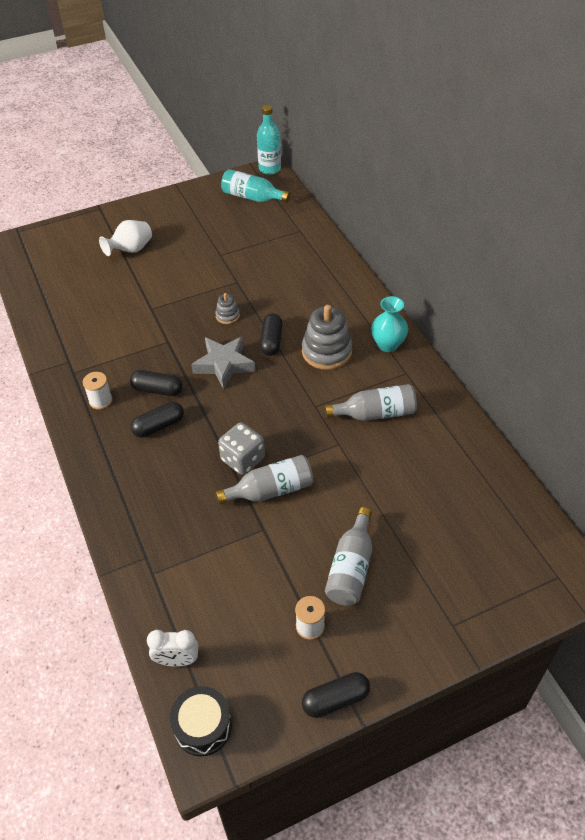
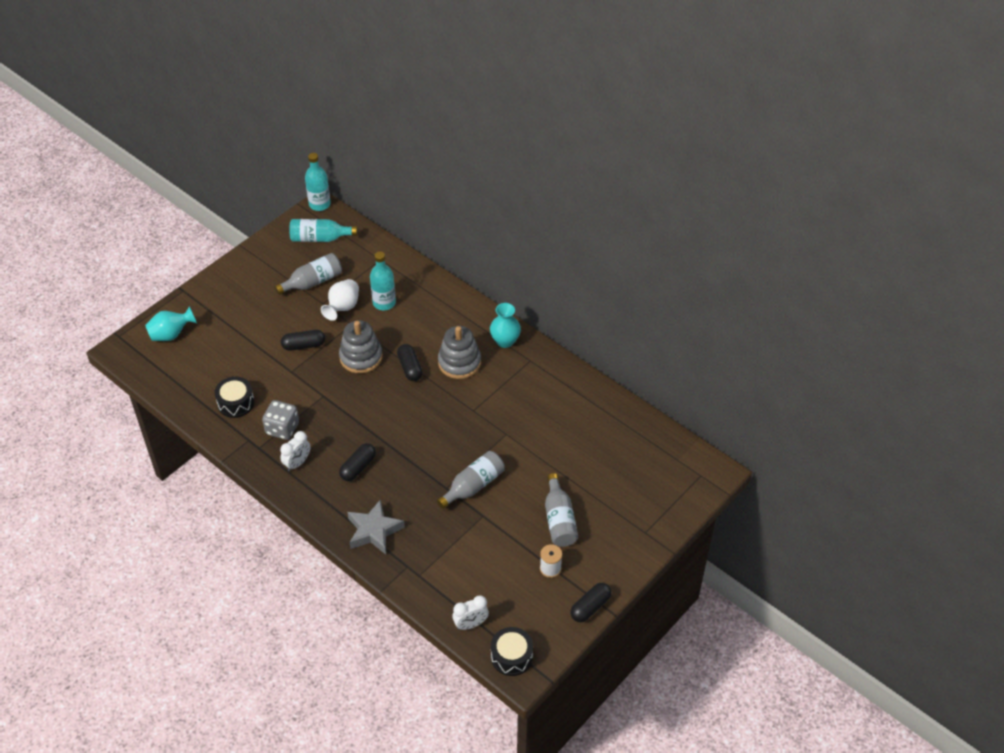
camera: 25 degrees left, 0 degrees up
white spool [83,372,113,410] -> white clock [280,431,311,471]
white vase [99,220,152,256] -> white vase moved to [321,279,359,321]
black capsule [130,370,183,396] -> black capsule moved to [281,330,325,351]
grey star [191,336,255,389] -> grey star moved to [347,499,405,554]
grey stacking toy [215,293,240,324] -> grey stacking toy [339,320,383,374], size x1.99
grey dice [218,422,265,475] -> grey dice moved to [262,400,299,440]
grey bottle [325,384,417,421] -> grey bottle moved to [275,253,342,295]
none -> turquoise vase [145,306,197,341]
none -> black drum [215,377,254,418]
none -> turquoise bottle [370,251,396,310]

